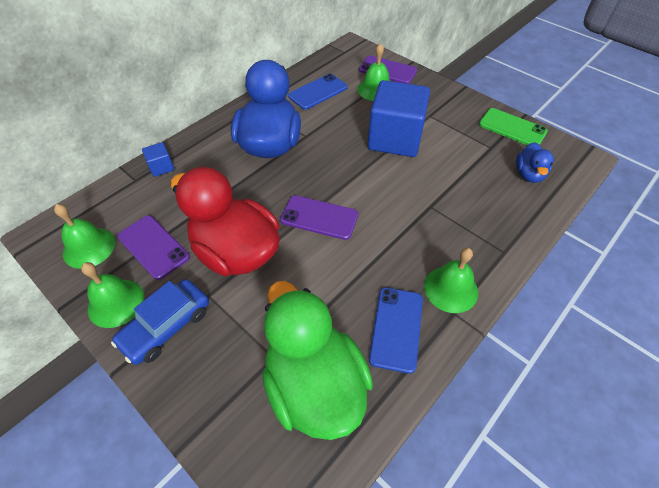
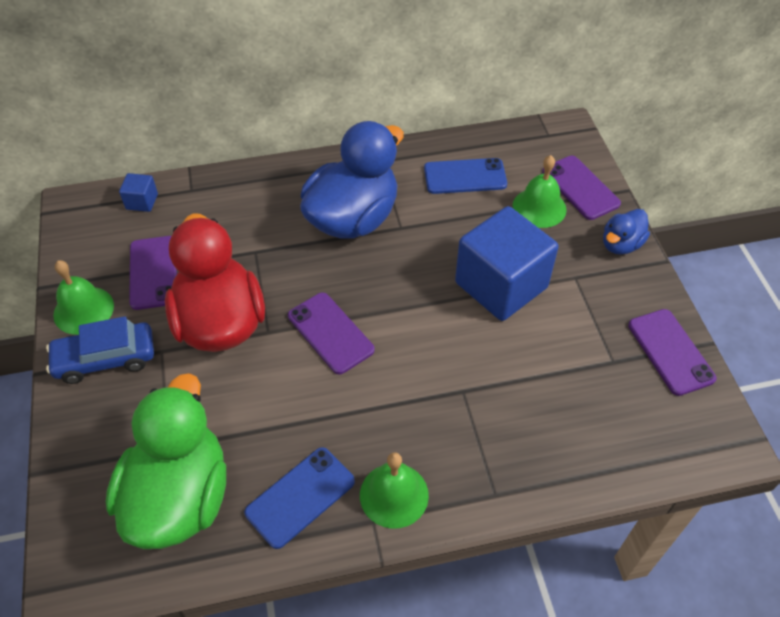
camera: 35 degrees right, 0 degrees up
green bell [54,204,115,269] -> none
blue cube [142,142,174,177] -> blue cube moved to [119,173,158,212]
green phone [479,108,548,145] -> purple phone [628,309,717,396]
blue duck [516,142,554,183] -> blue duck moved to [603,209,650,255]

